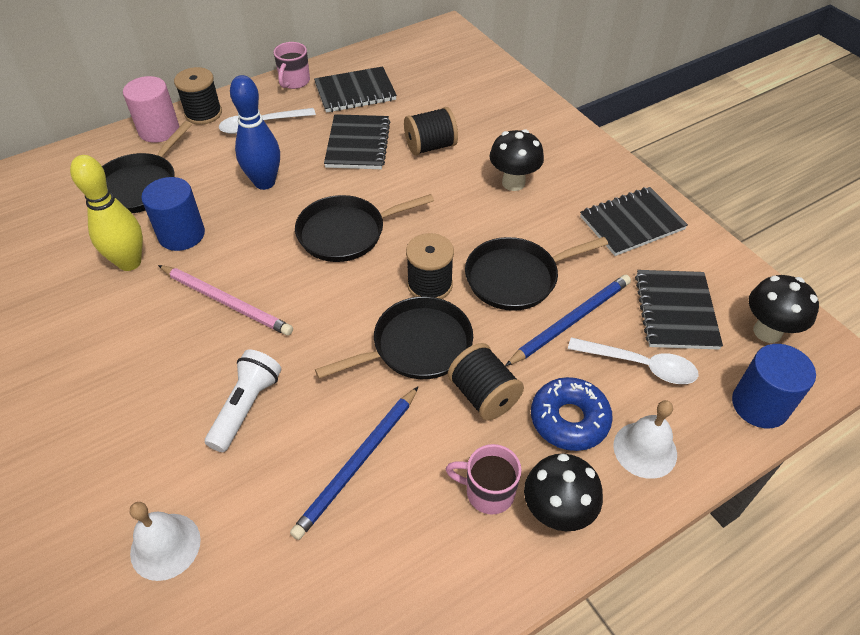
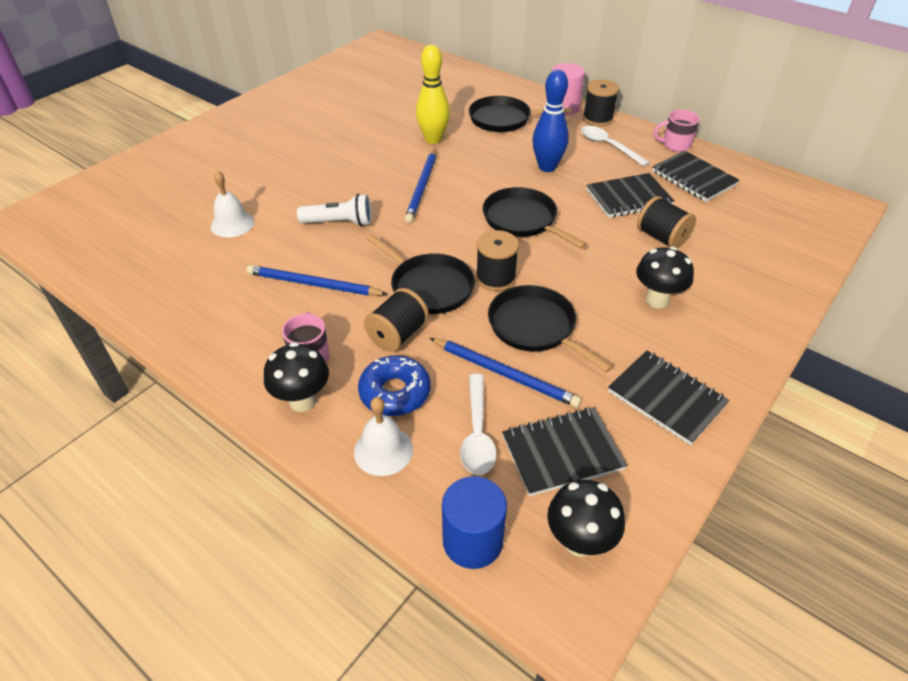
camera: 70 degrees right, 5 degrees down
blue cylinder [141,177,205,251] -> none
pink pencil [158,265,293,336] -> blue pencil [405,149,436,223]

